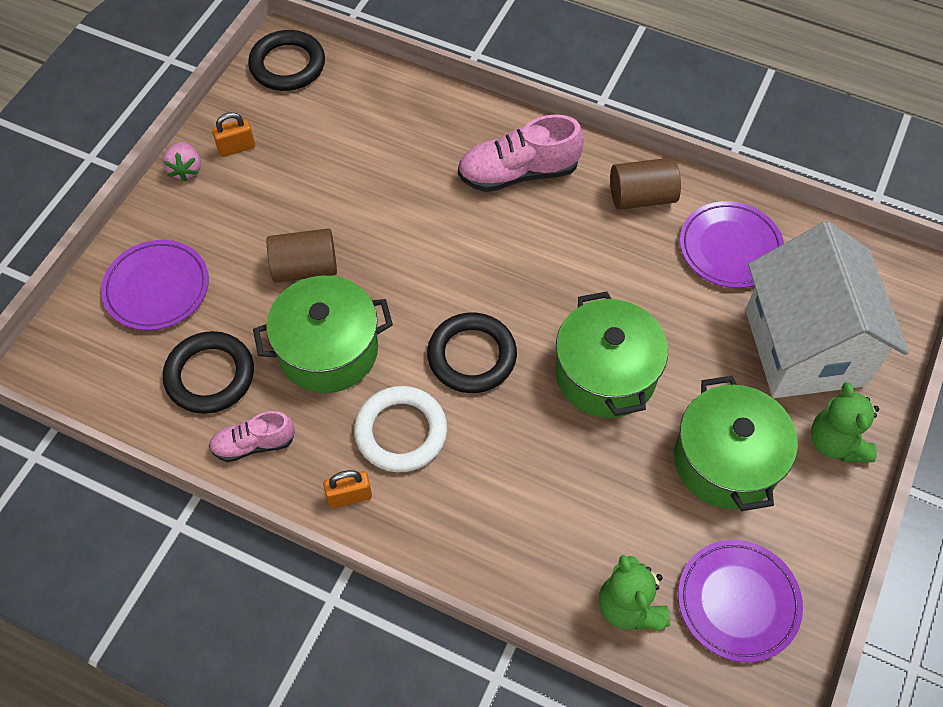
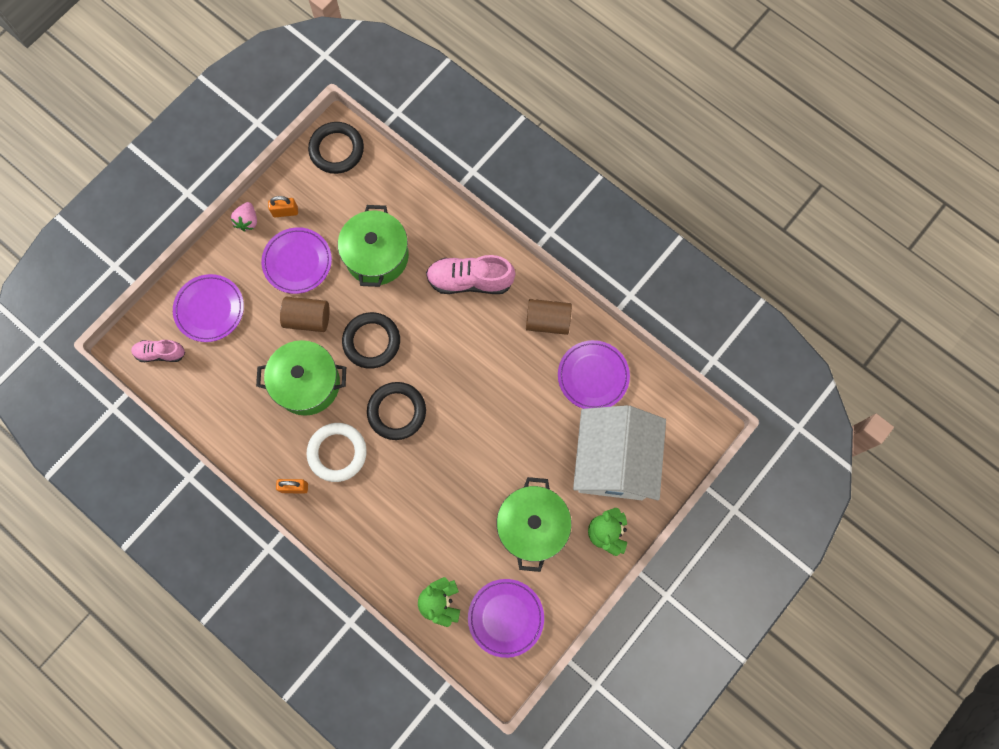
camera: 15 degrees right, 15 degrees up
black ring [163,331,254,414] -> black ring moved to [342,312,400,369]
pink shoe [209,411,295,462] -> pink shoe moved to [131,340,185,362]
green pot [555,291,668,418] -> green pot moved to [338,205,409,287]
none -> purple plate [261,227,332,294]

